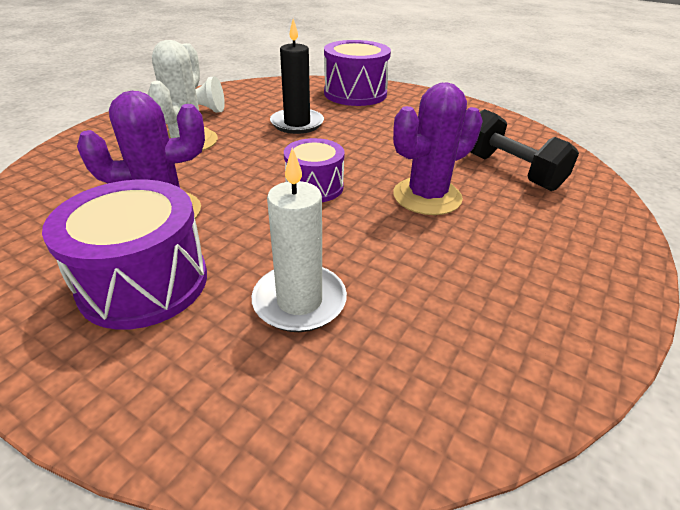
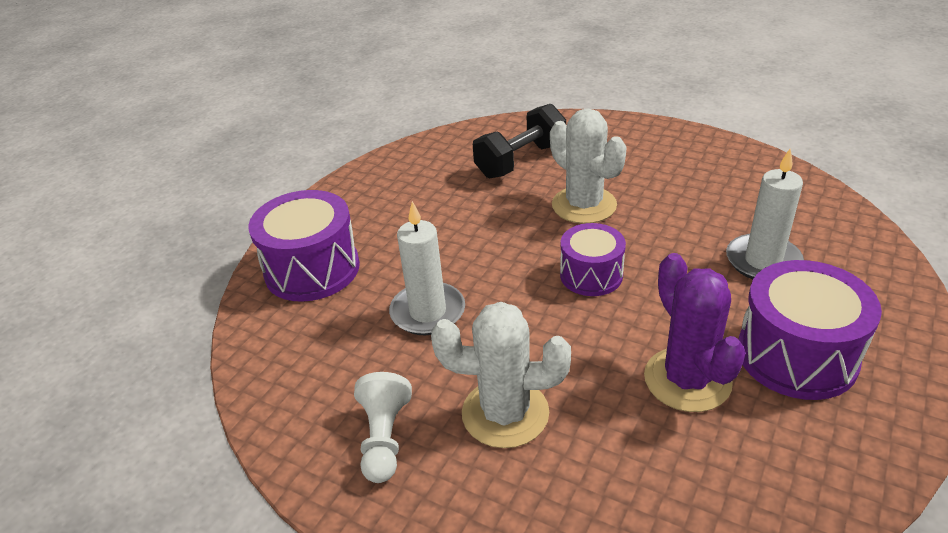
camera: 90 degrees left, 0 degrees up
black candle [270,19,324,134] -> white candle [389,201,465,335]
purple cactus [393,82,483,215] -> white cactus [550,108,627,224]

